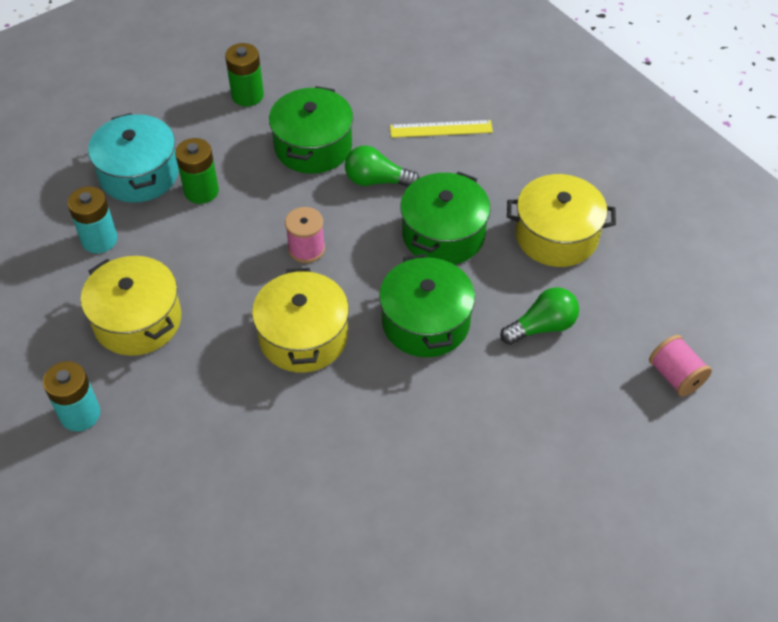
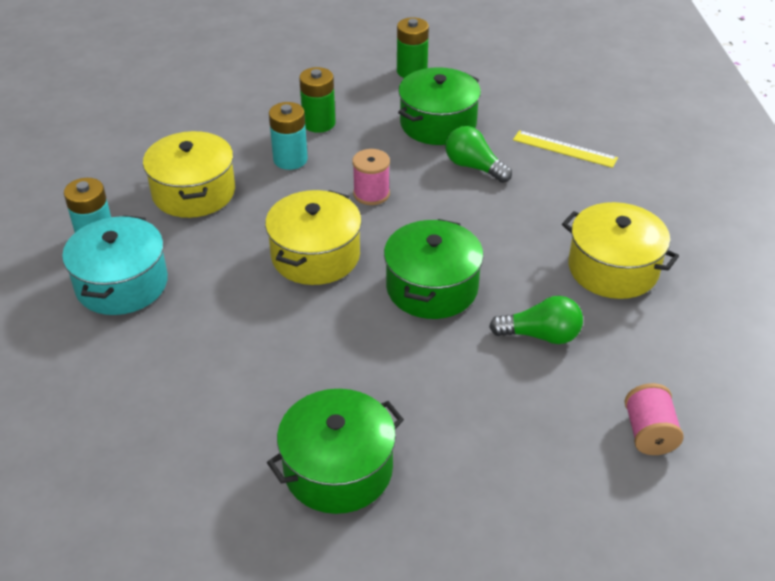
camera: 30 degrees right, 10 degrees down
turquoise battery [67,186,118,253] -> turquoise battery moved to [269,102,308,170]
turquoise pot [88,113,179,203] -> turquoise pot moved to [62,215,168,315]
green pot [400,172,491,264] -> green pot moved to [267,389,404,514]

